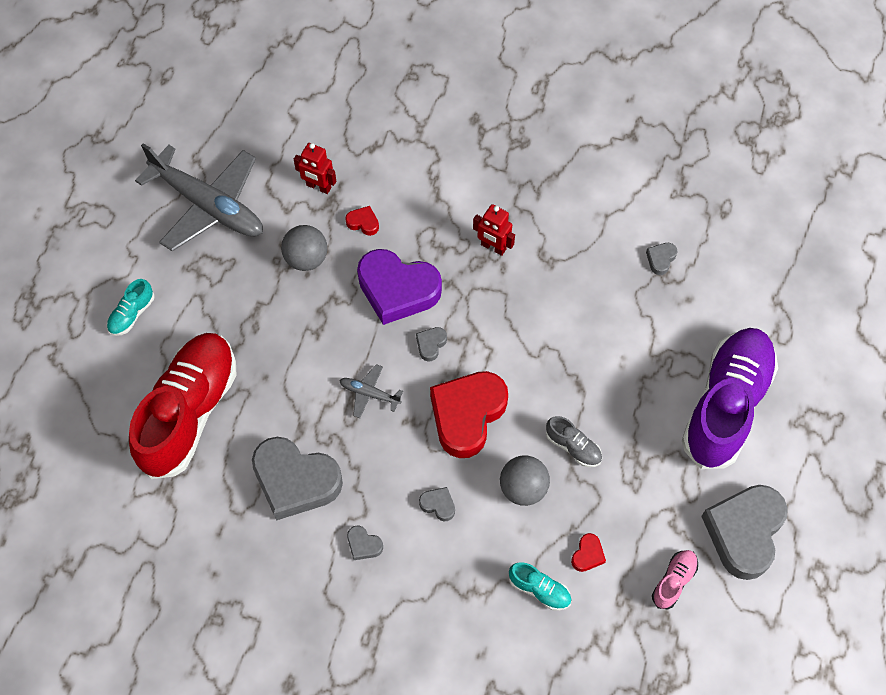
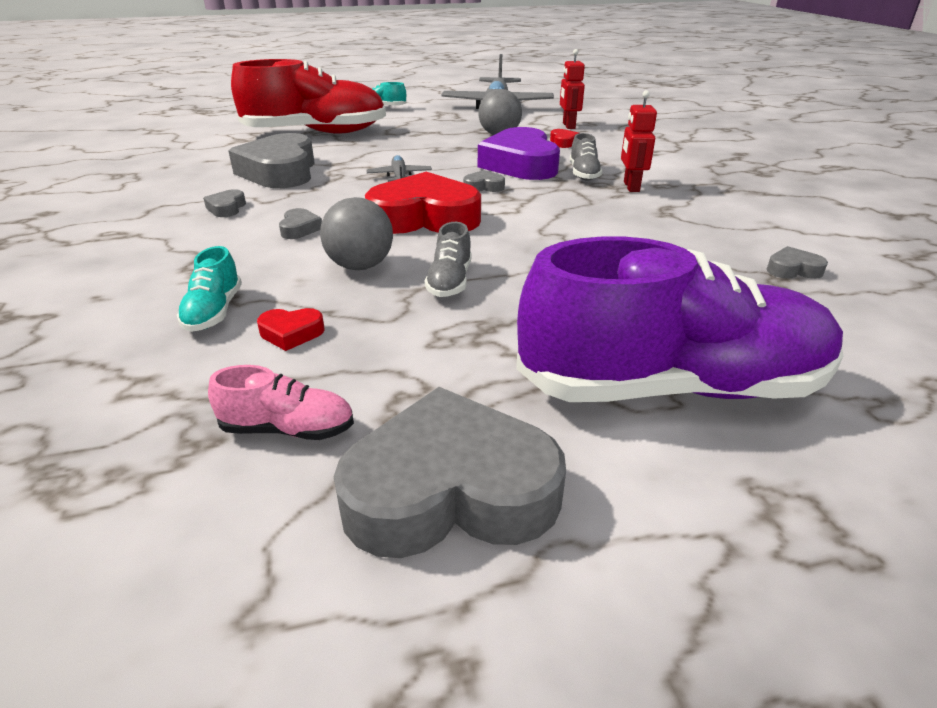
camera: 60 degrees right, 30 degrees down
none -> grey shoe [570,133,602,181]

